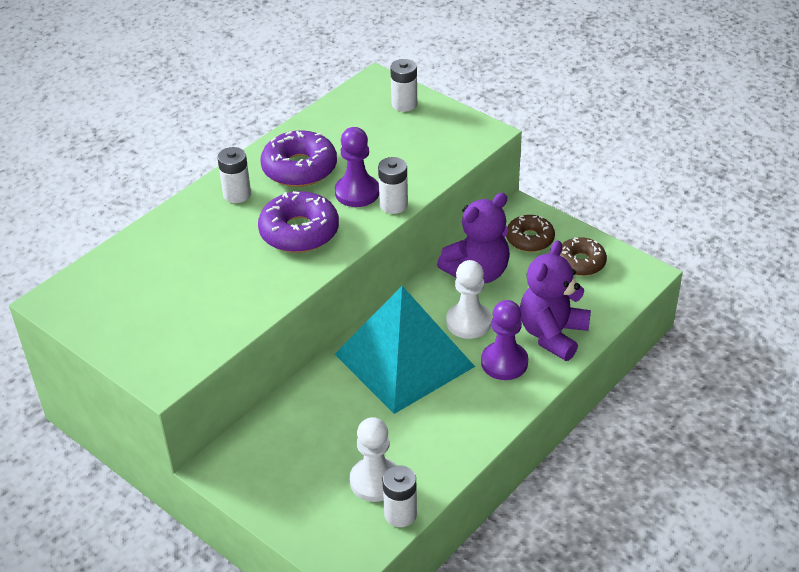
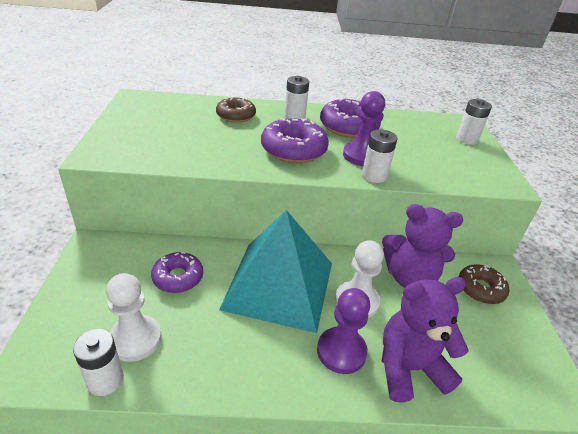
camera: 45 degrees right, 5 degrees down
brown donut [560,237,607,276] -> brown donut moved to [216,97,256,123]
none -> purple donut [151,252,203,293]

